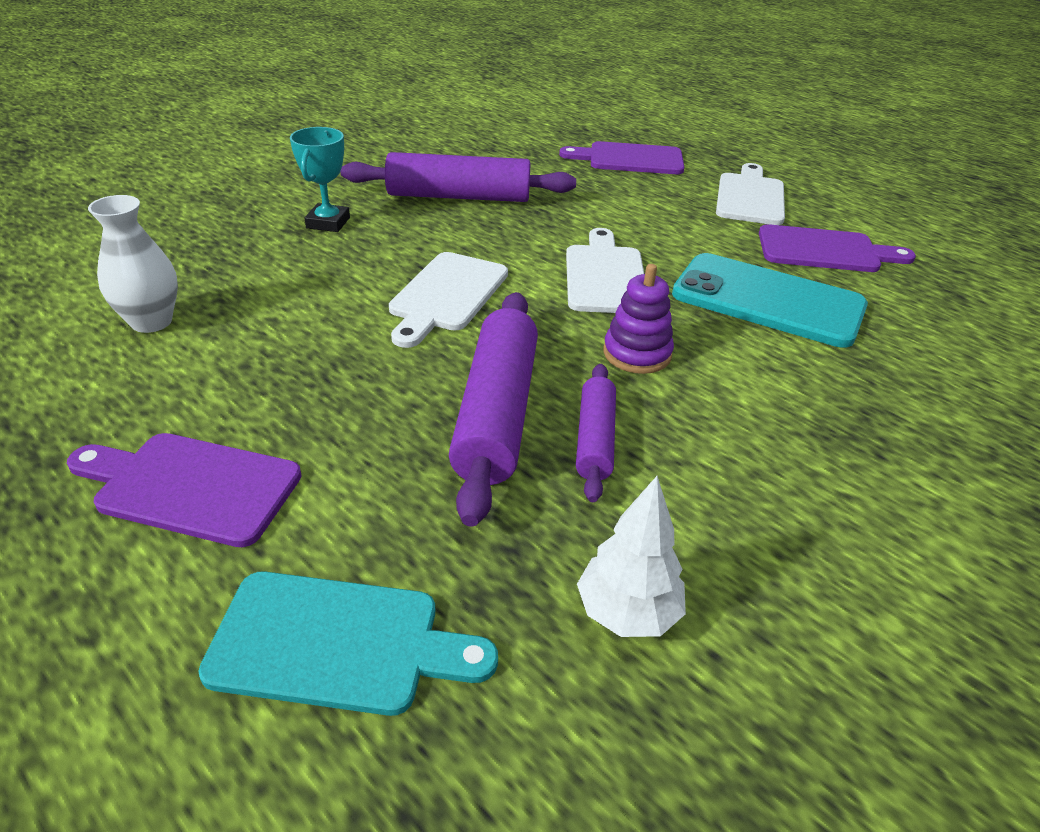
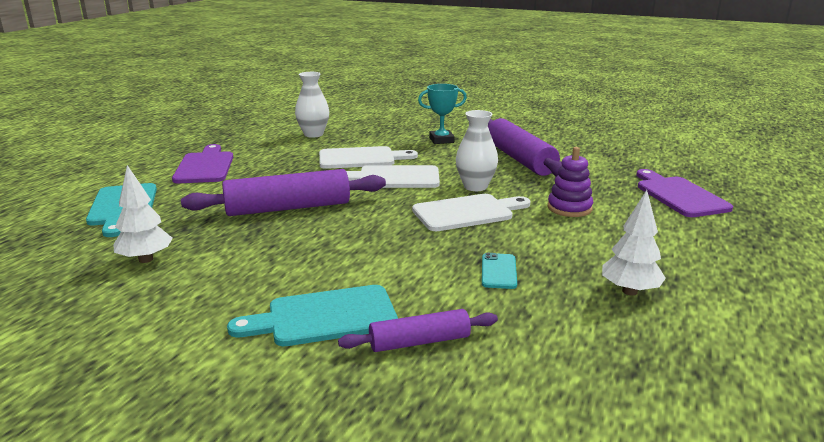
camera: 70 degrees right, 15 degrees down
purple rolling pin [576,364,616,502] -> purple rolling pin moved to [338,309,498,352]
purple stacking toy [604,264,674,374] -> purple stacking toy moved to [548,147,593,217]
turquoise phone [672,253,868,348] -> turquoise phone [482,253,517,289], size x0.41
white cutting board [716,163,785,225] -> white cutting board moved to [319,146,418,169]
purple cutting board [759,224,916,272] -> white tree [602,190,666,295]
none -> turquoise cutting board [227,285,398,346]
none -> white vase [456,110,498,191]

